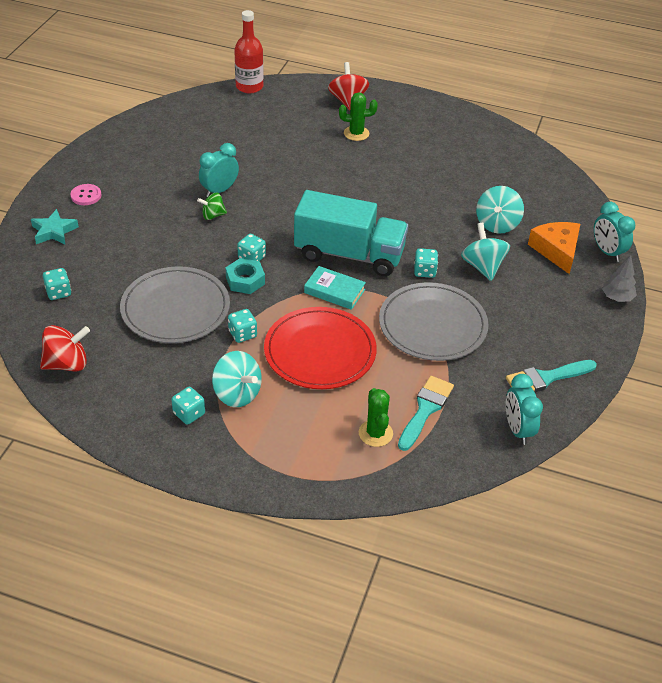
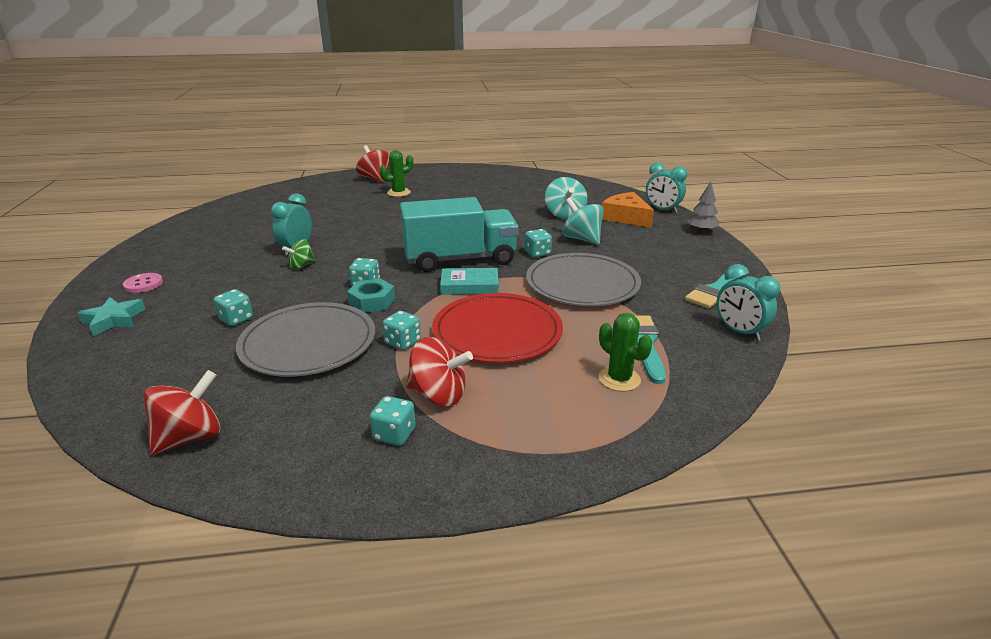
camera: 25 degrees left, 15 degrees down
turquoise dice [43,268,71,300] -> turquoise dice moved to [214,289,253,326]
turquoise spinning top [212,351,262,407] -> red spinning top [406,337,473,406]
red bottle [234,10,264,93] -> none

